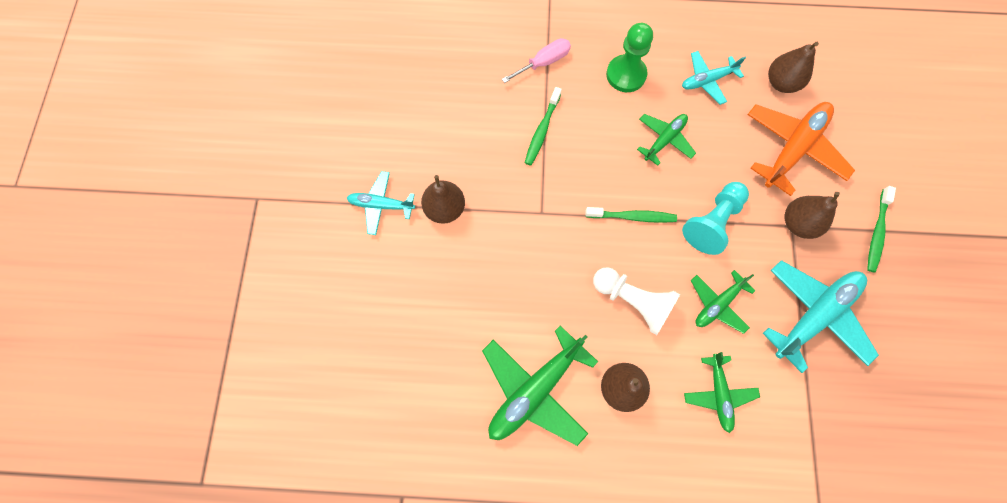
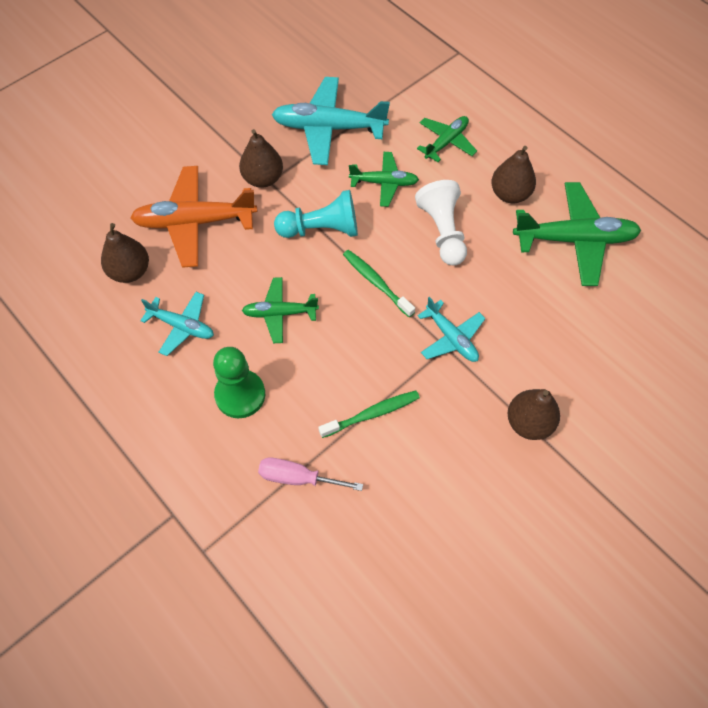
camera: 135 degrees left, 10 degrees down
turquoise plane [347,171,415,235] -> turquoise plane moved to [418,297,486,362]
green toothbrush [867,186,896,272] -> none

